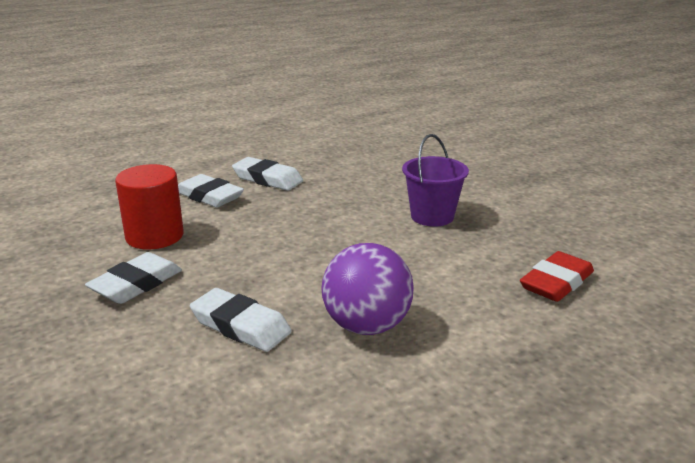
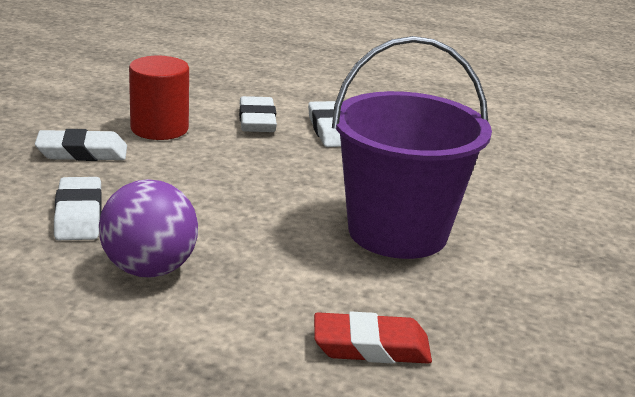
camera: 45 degrees right, 0 degrees up
purple bucket [402,134,469,226] -> purple bucket [332,36,492,259], size x1.85

